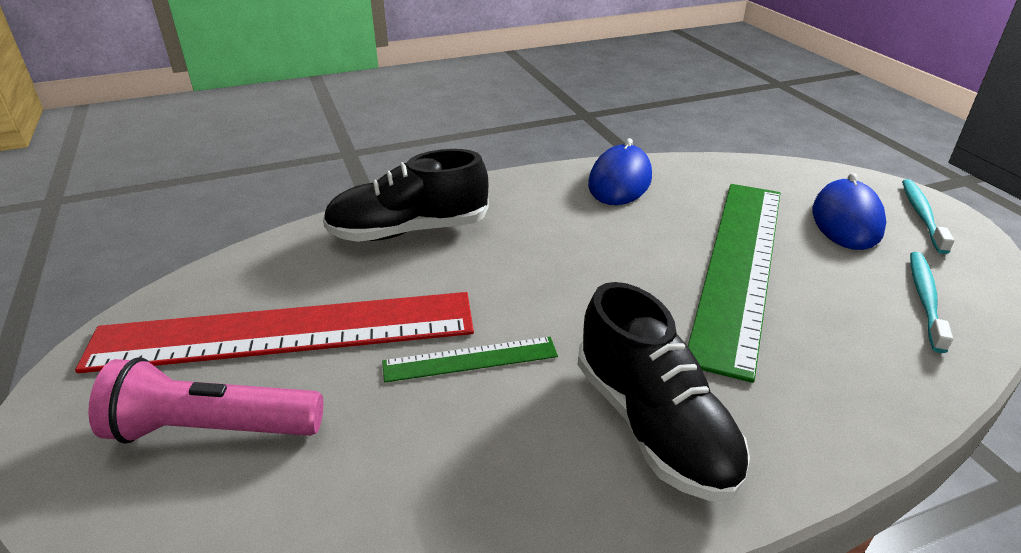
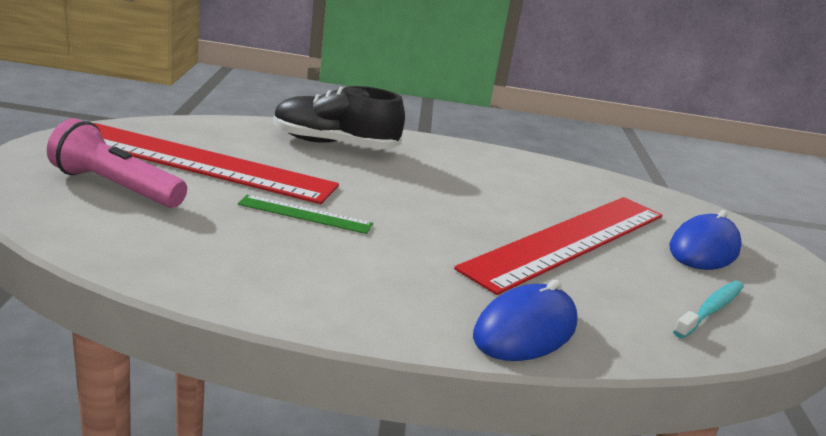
camera: 20 degrees right, 10 degrees down
black shoe [578,282,750,501] -> none
blue mouse [588,138,652,205] -> blue mouse moved to [473,280,578,361]
green ruler [688,184,780,383] -> red ruler [454,197,662,295]
turquoise toothbrush [902,179,955,254] -> none

